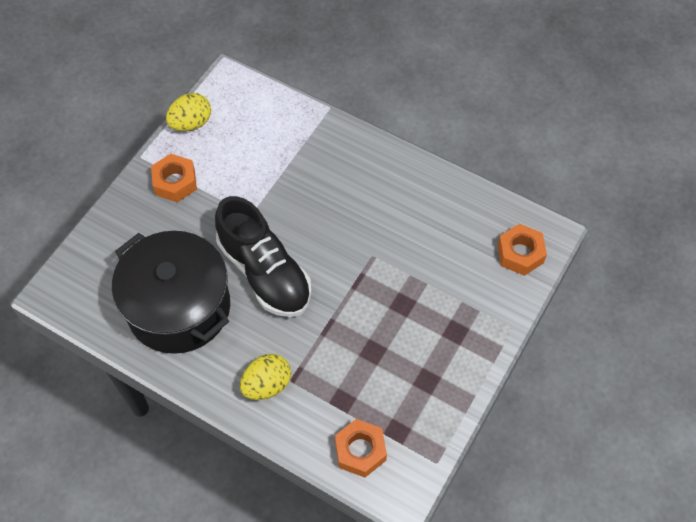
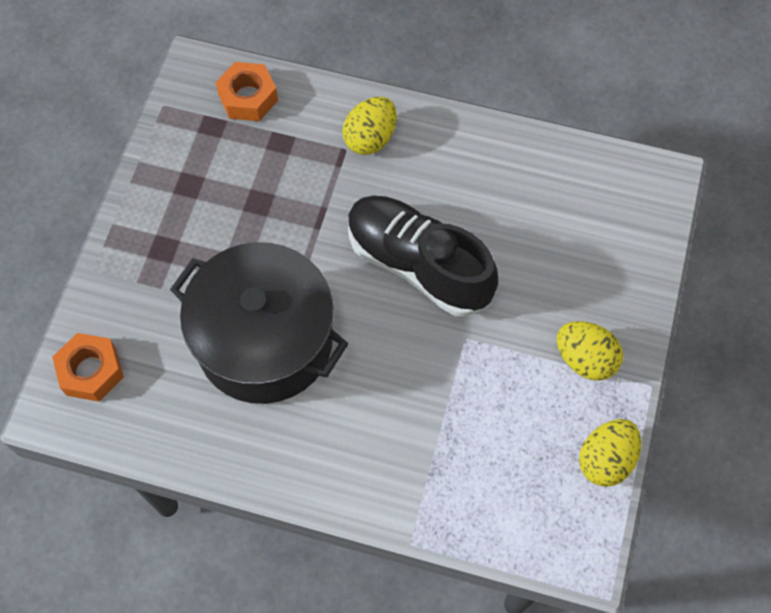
camera: 165 degrees right, 5 degrees up
black pot [112,231,230,354] -> black pot moved to [170,242,348,404]
orange nut [151,154,197,203] -> yellow egg [557,321,623,381]

